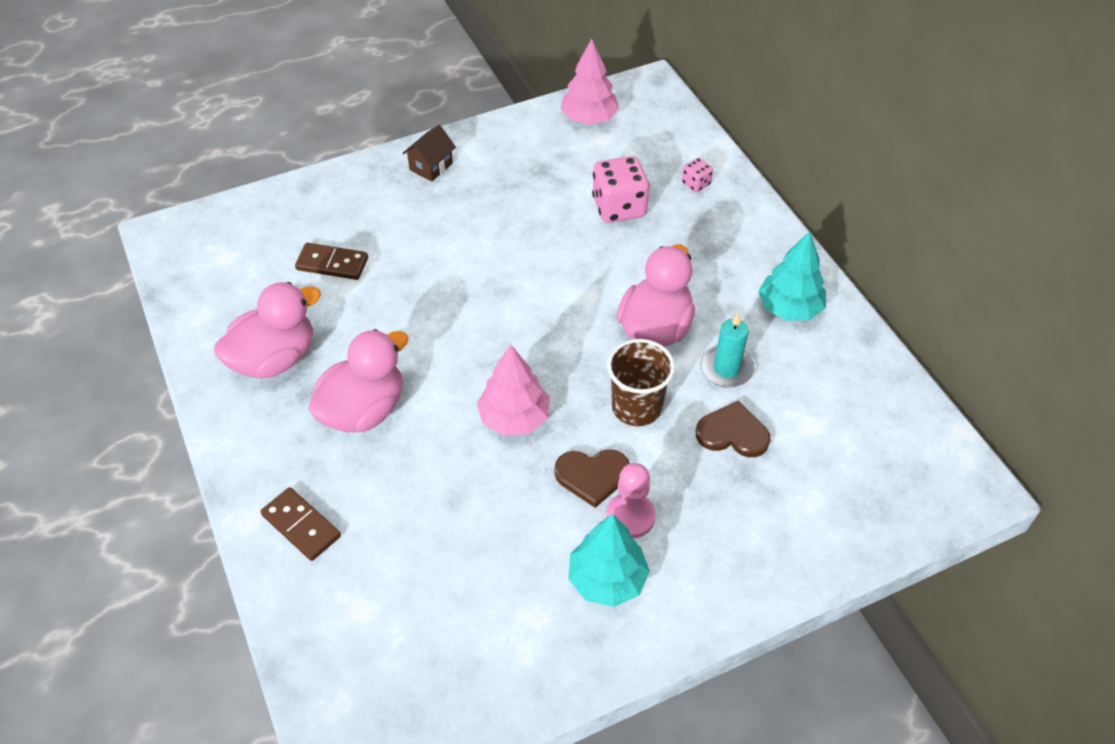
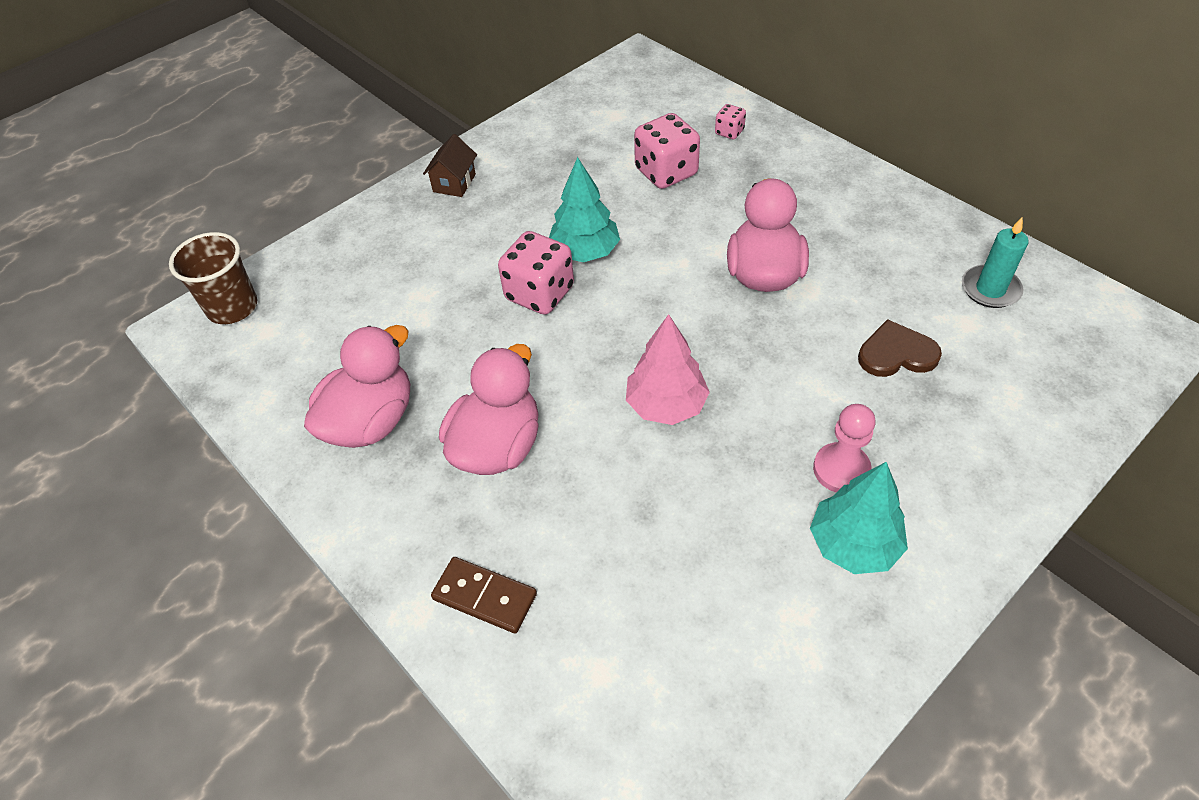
camera: 15 degrees left, 0 degrees up
brown domino [295,243,368,280] -> none
brown heart [554,449,630,508] -> none
pink tree [560,39,619,125] -> none
brown cup [607,339,675,426] -> brown cup moved to [169,232,257,324]
turquoise candle [700,313,755,388] -> turquoise candle moved to [962,217,1028,308]
turquoise tree [758,231,826,321] -> turquoise tree moved to [549,157,620,262]
none -> pink dice [498,231,574,315]

